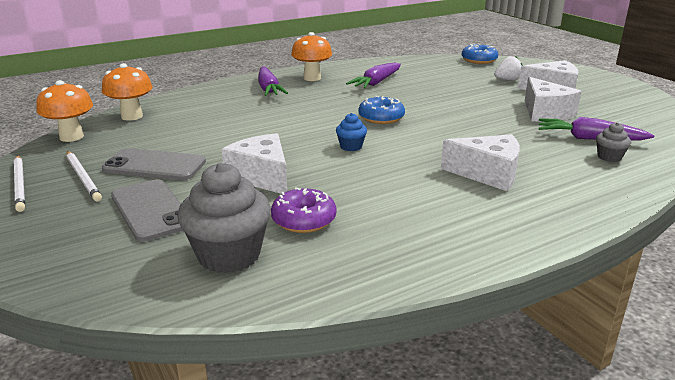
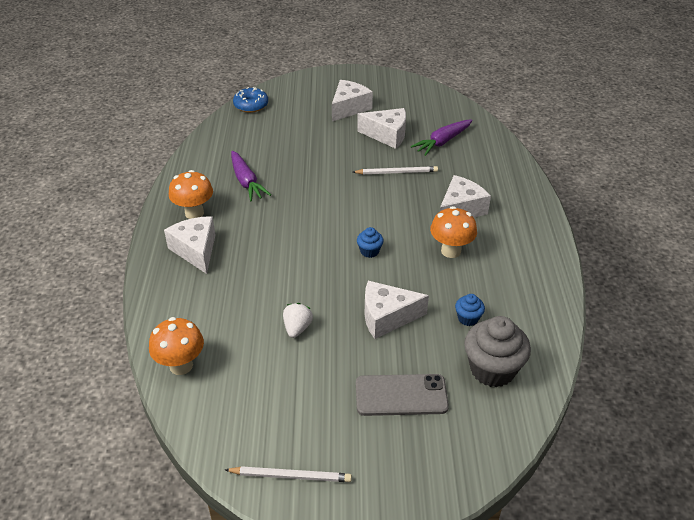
camera: 60 degrees left, 15 degrees up
orange mushroom [36,80,93,142] -> orange mushroom moved to [430,206,477,258]
white pencil [67,151,102,201] -> white pencil moved to [353,166,438,174]
grey phone [102,148,206,180] -> none
purple carrot [258,66,288,96] -> white cheese [164,216,215,274]
purple donut [271,187,336,233] -> blue cupcake [455,294,485,326]
blue donut [358,96,405,124] -> none
white strawberry [494,56,522,80] -> white strawberry moved to [283,303,313,338]
grey cupcake [596,122,631,162] -> none

